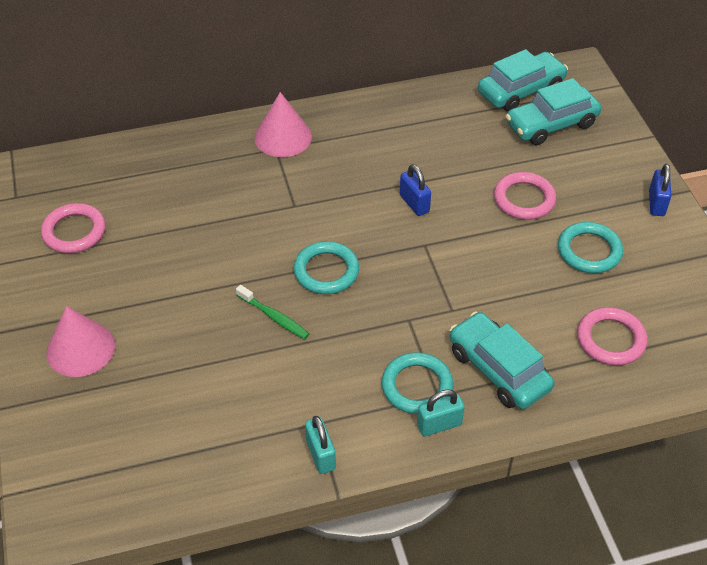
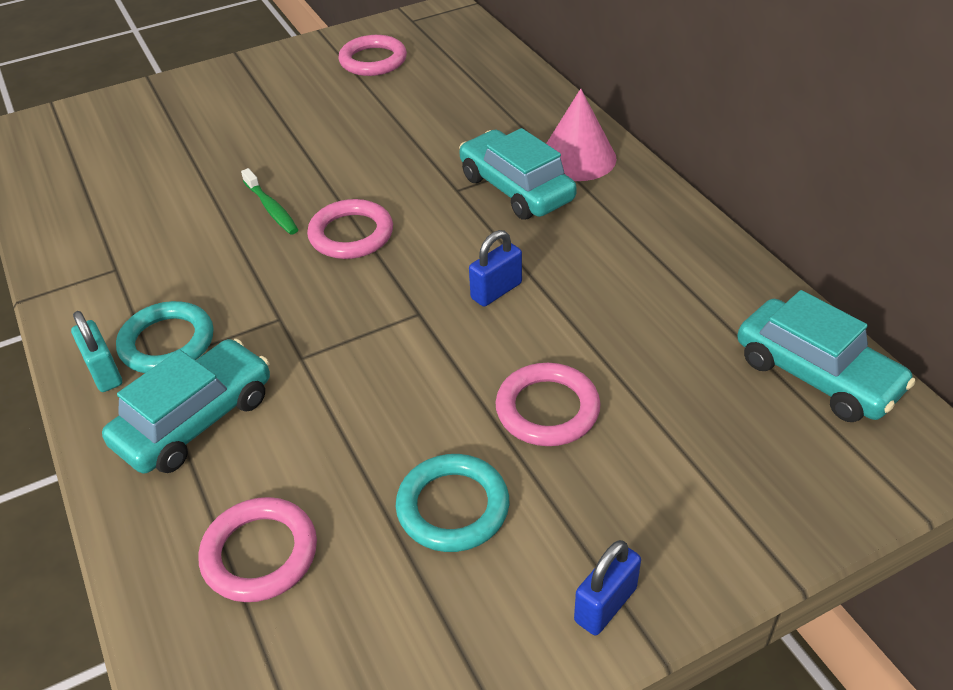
camera: 80 degrees right, 5 degrees down
pink cone [46,306,115,377] -> none
green toothbrush [236,285,309,339] -> green toothbrush turned 60 degrees counterclockwise [241,168,298,235]
turquoise ring [293,241,359,294] -> pink ring [307,199,393,259]
turquoise padlock [305,416,336,474] -> none
turquoise car [506,78,601,145] -> turquoise car moved to [459,128,577,220]
blue padlock [649,164,672,216] -> blue padlock turned 45 degrees counterclockwise [574,540,641,635]

